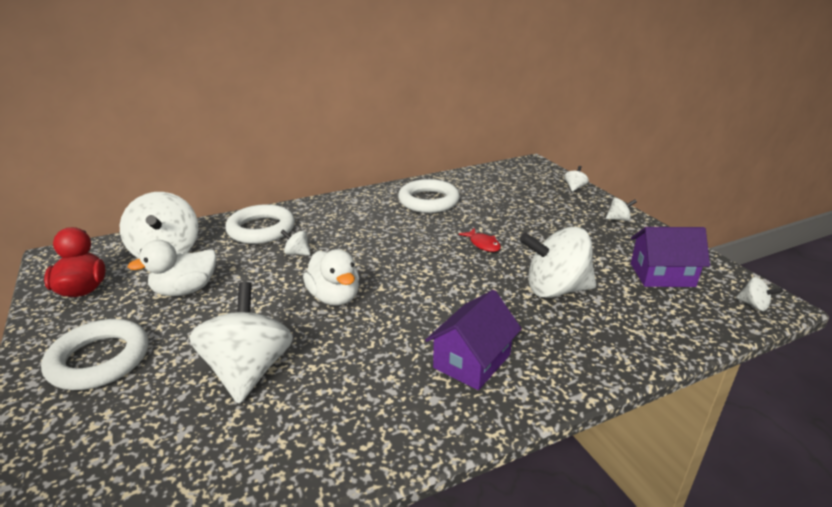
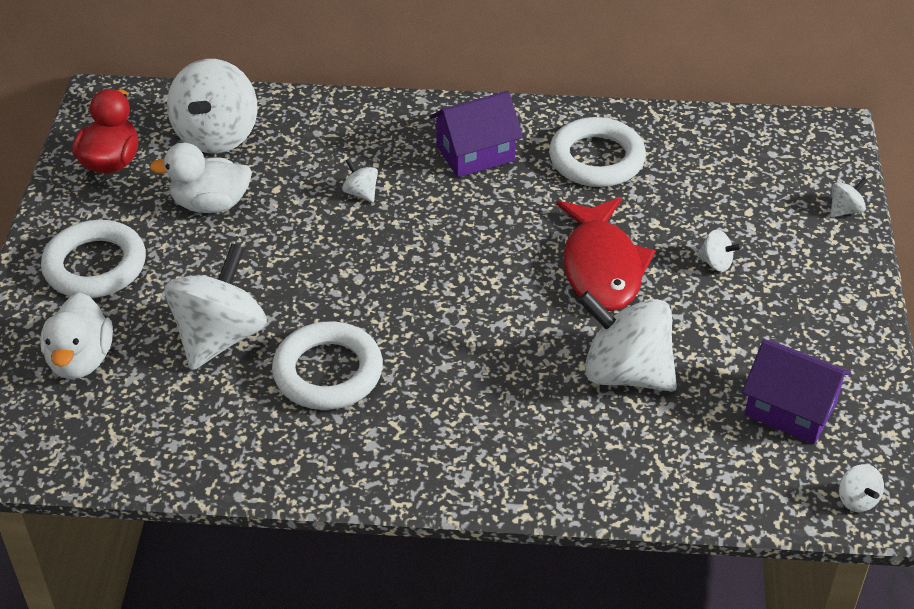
camera: 30 degrees right, 15 degrees up
white ring [225,204,295,244] -> white ring moved to [272,321,383,410]
white duck [303,249,359,306] -> white duck moved to [40,293,113,379]
purple house [425,290,522,390] -> purple house moved to [430,91,523,177]
red fish [459,228,501,252] -> red fish [556,197,655,311], size x2.25
white spinning top [606,198,637,221] -> white spinning top moved to [697,230,742,272]

